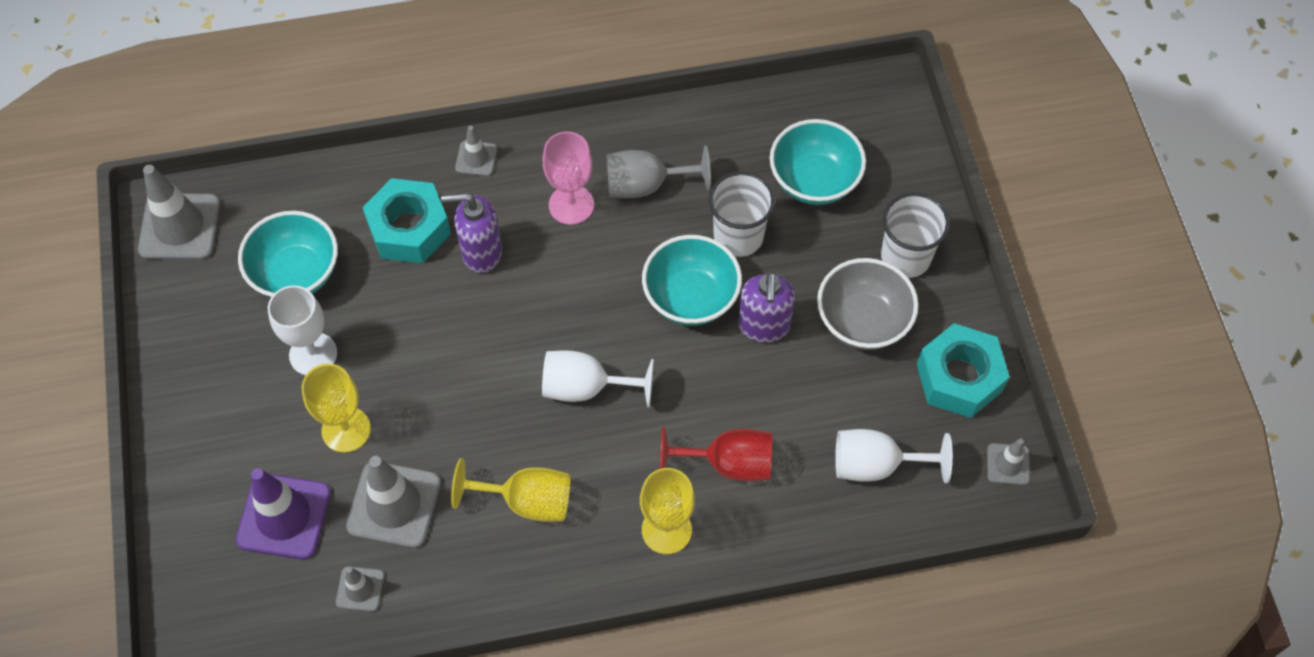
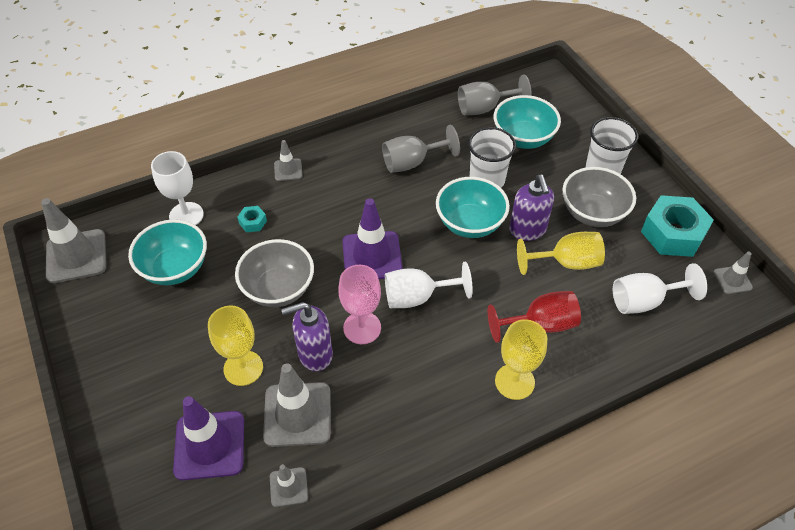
camera: 15 degrees left, 10 degrees down
white goblet [268,285,337,375] -> white goblet moved to [151,151,204,225]
turquoise nut [362,178,451,263] -> turquoise nut [237,206,267,232], size x0.44
purple soap dispenser [441,192,502,273] -> purple soap dispenser moved to [281,302,333,372]
yellow goblet [451,458,570,522] -> yellow goblet moved to [517,232,605,275]
pink goblet [543,132,594,225] -> pink goblet moved to [338,265,381,344]
none -> grey bowl [235,239,314,307]
none -> purple traffic cone [342,198,403,279]
none -> grey goblet [458,74,532,115]

